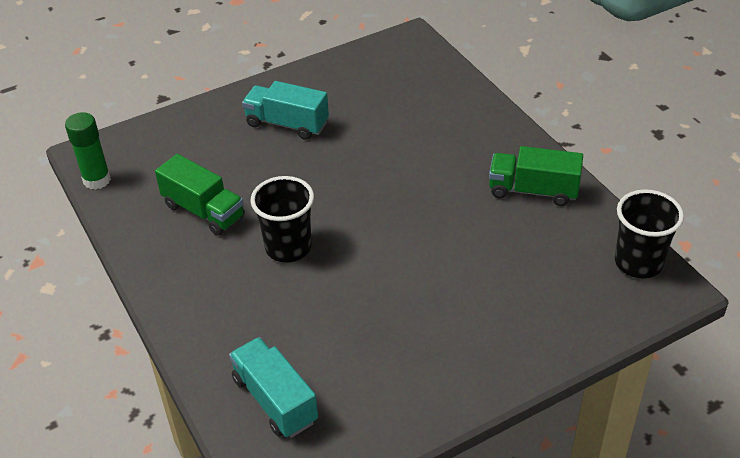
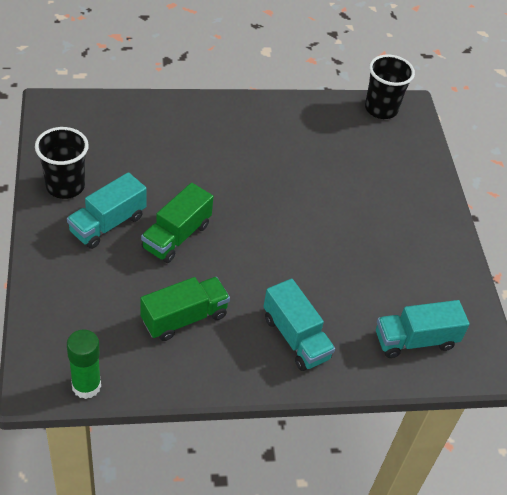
camera: 75 degrees left, 5 degrees up
black cup [251,176,314,263] -> black cup moved to [35,127,89,199]
green truck [489,146,583,206] -> green truck moved to [141,183,213,263]
none -> turquoise truck [263,279,335,371]

